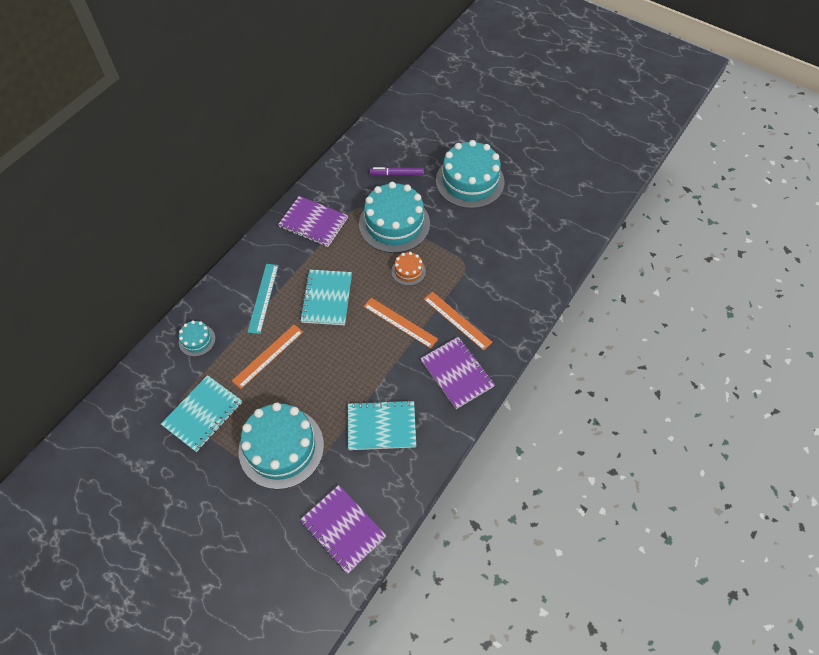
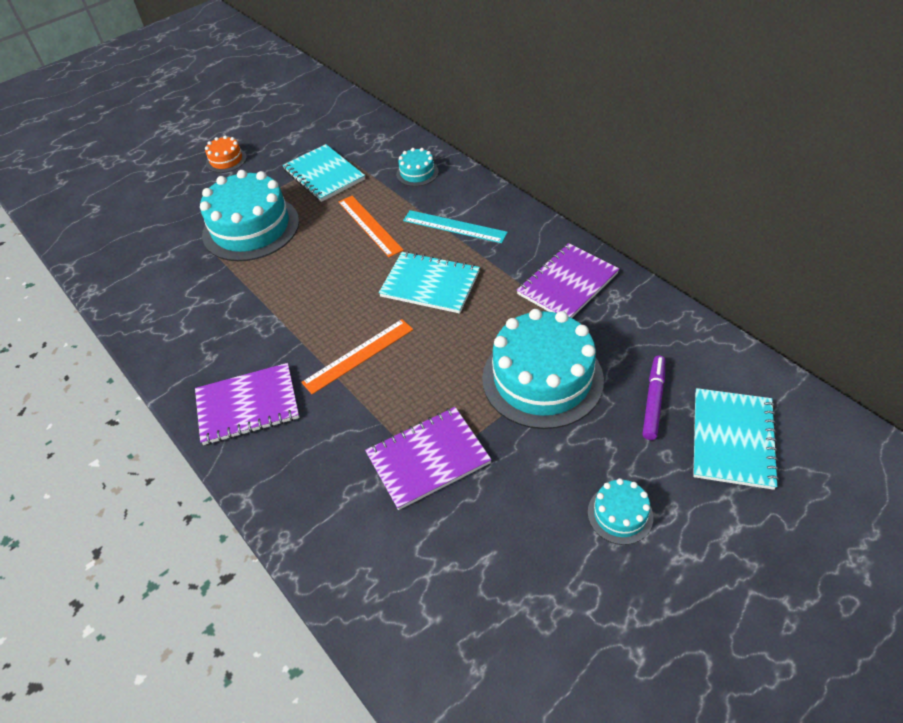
camera: 110 degrees right, 10 degrees down
purple notebook [300,485,386,574] -> purple notebook moved to [365,407,492,510]
turquoise notebook [348,400,416,450] -> turquoise notebook moved to [693,388,780,490]
orange cake [392,252,426,286] -> orange cake moved to [205,136,247,173]
orange ruler [424,292,493,351] -> none
turquoise cake [436,140,505,209] -> turquoise cake [588,478,653,545], size x0.46

